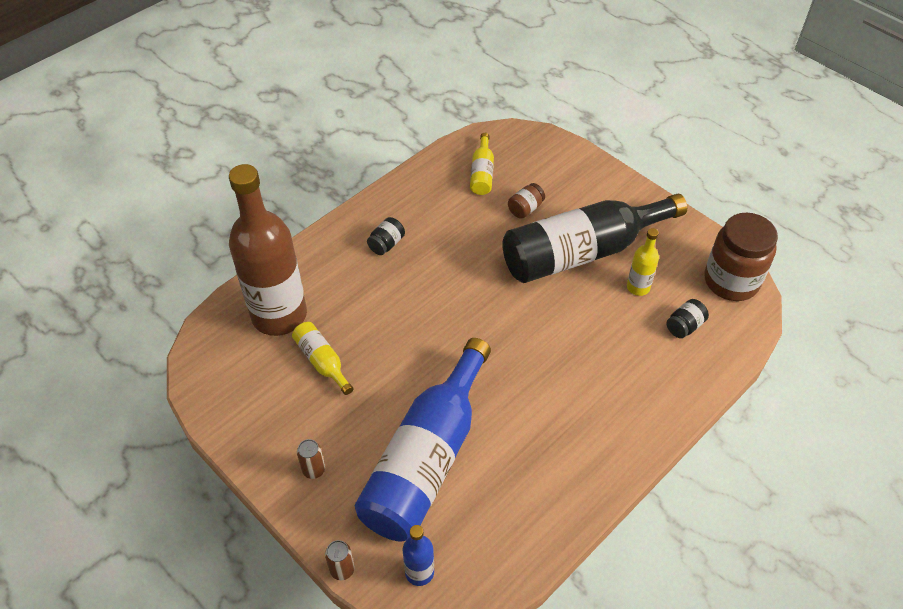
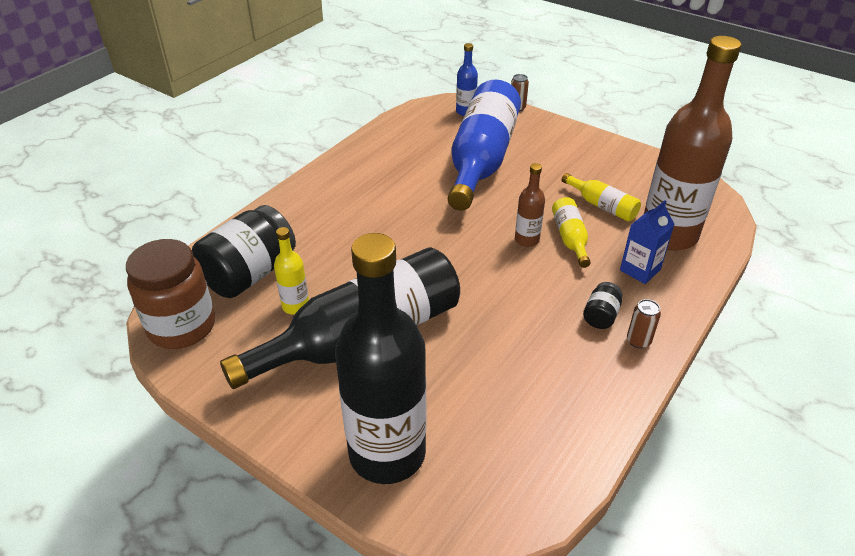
camera: 170 degrees right, 10 degrees down
brown can [297,439,325,479] -> brown can moved to [627,299,661,349]
yellow bottle [470,133,494,195] -> yellow bottle moved to [552,197,591,268]
brown jar [508,183,545,219] -> none
black jar [666,299,709,338] -> black jar [192,205,296,298], size x2.18
none -> black bottle [335,233,426,484]
none -> brown bottle [515,163,545,247]
none -> blue carton [620,200,675,284]

